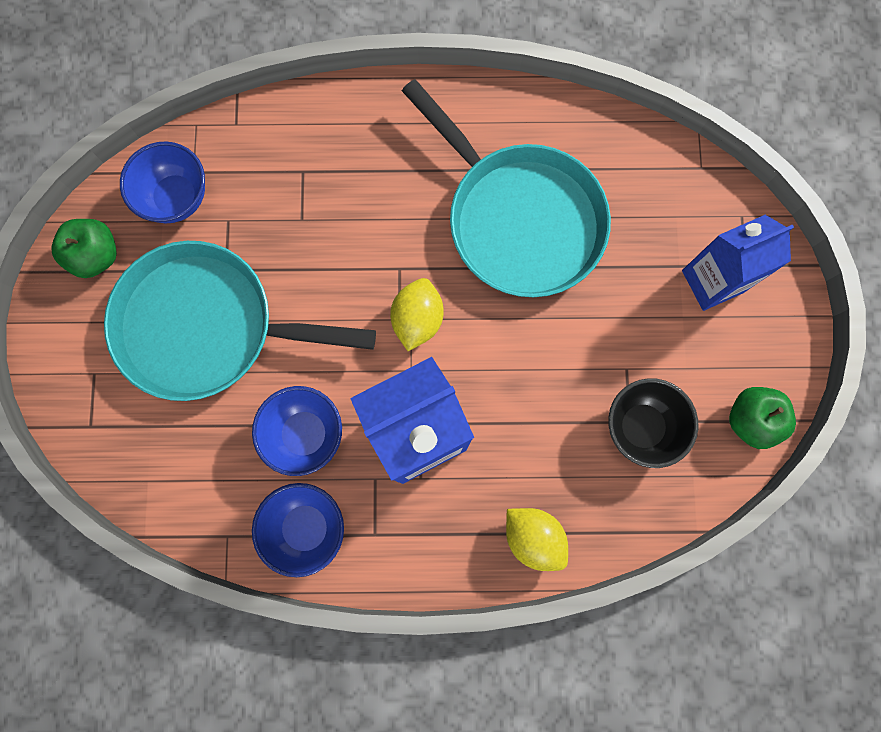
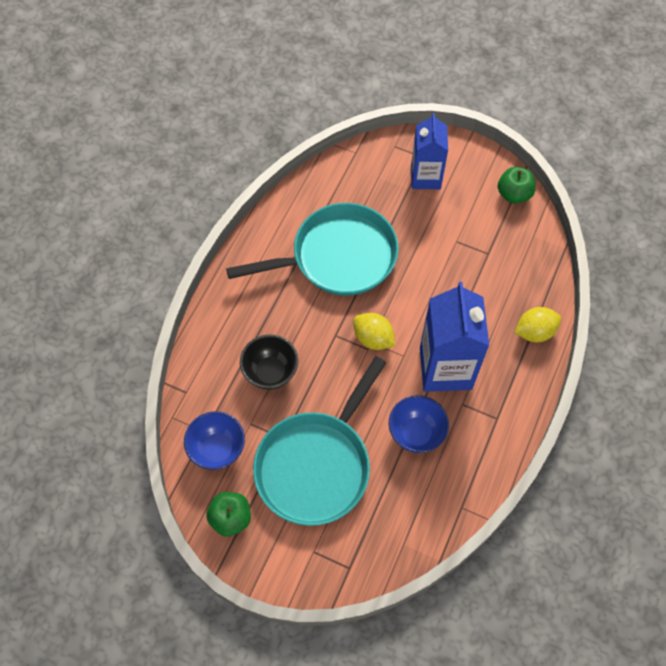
camera: 65 degrees left, 15 degrees down
blue bowl [252,483,344,577] -> none
black bowl [608,378,699,468] -> black bowl moved to [240,334,298,390]

